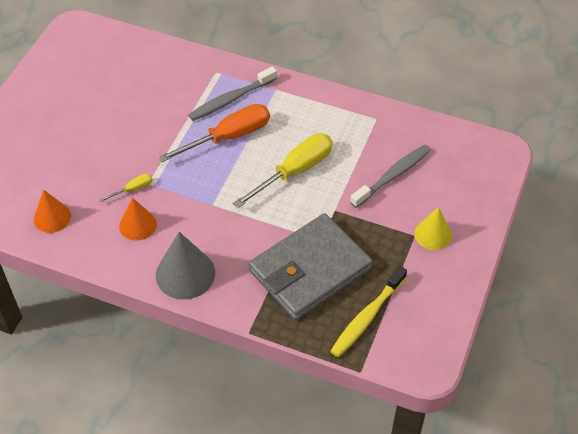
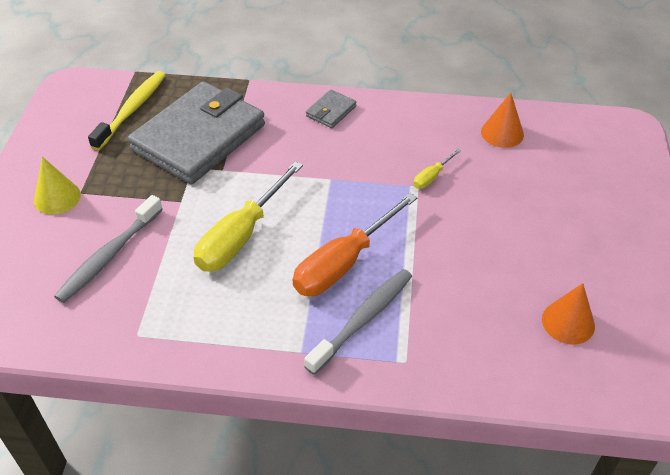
camera: 165 degrees right, 5 degrees down
orange cone [119,198,157,241] -> orange cone moved to [542,283,595,344]
grey cone [156,232,215,300] -> grey wallet [306,90,357,128]

